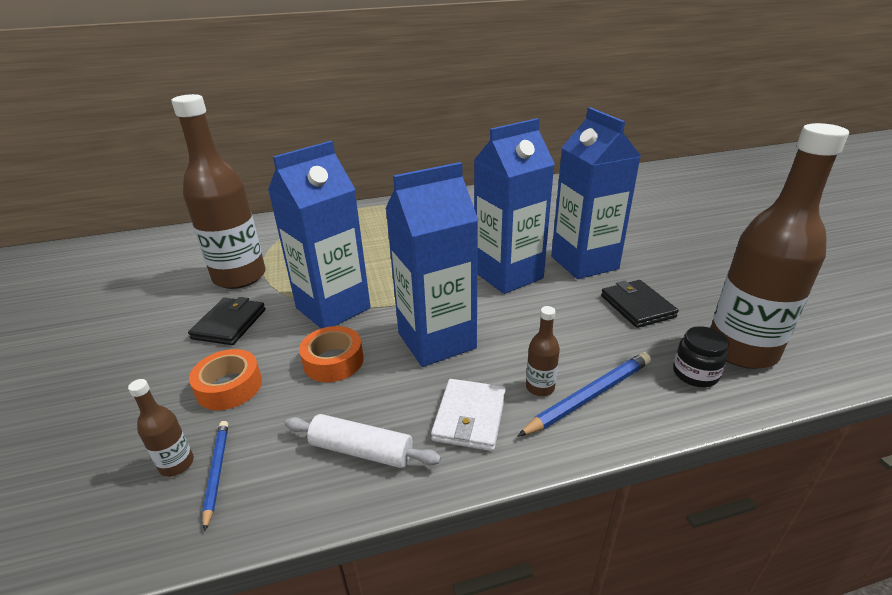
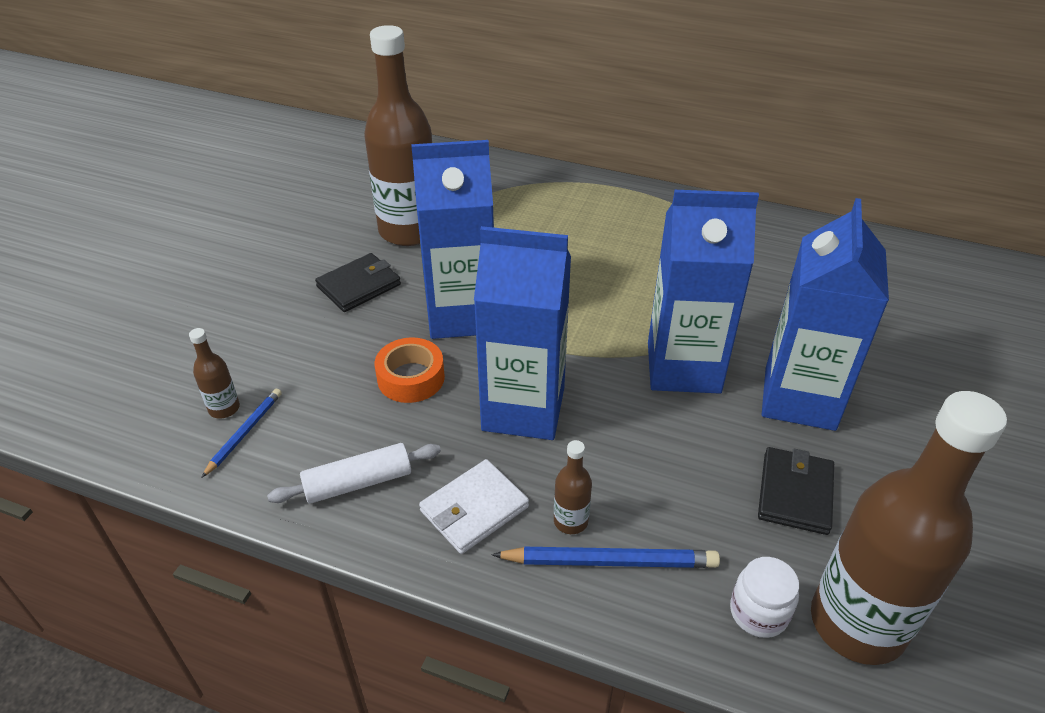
camera: 35 degrees right, 10 degrees up
orange tape [189,349,262,410] -> none
white rolling pin [285,414,441,468] -> white rolling pin turned 75 degrees counterclockwise [267,443,441,504]
black jar [673,326,729,387] -> white jar [730,557,799,638]

